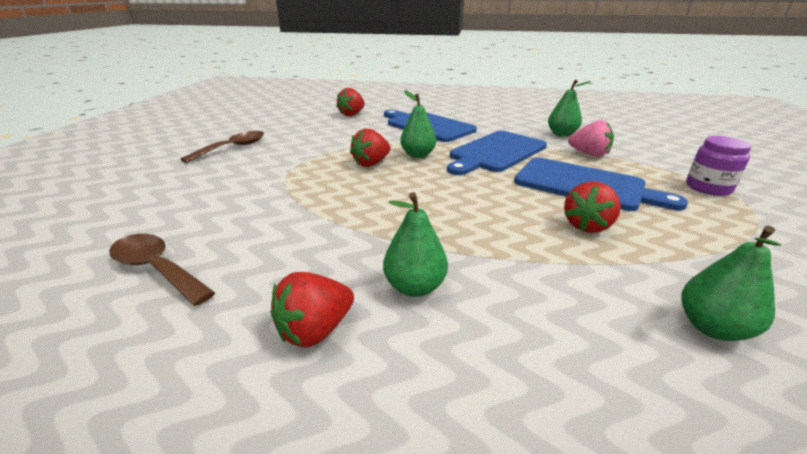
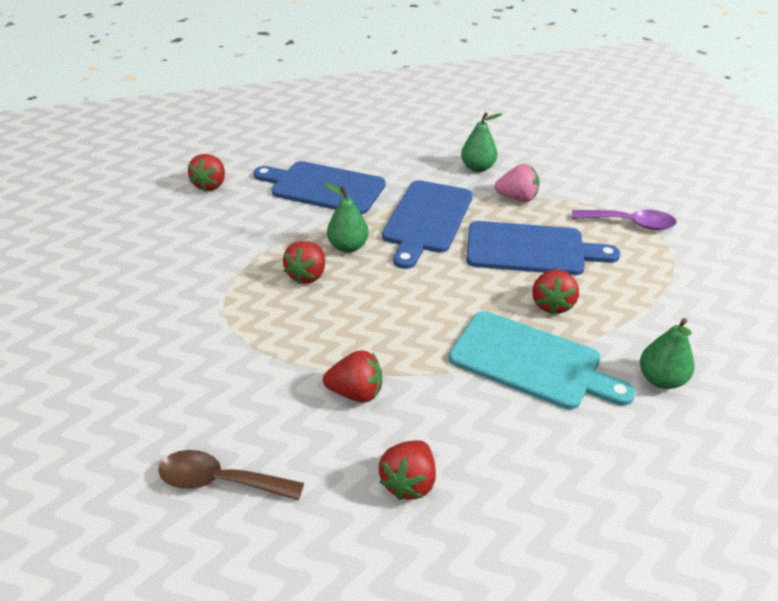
camera: 25 degrees left, 10 degrees up
brown spoon [180,131,264,163] -> none
green pear [383,192,448,297] -> none
purple jar [686,136,752,196] -> purple spoon [572,209,677,230]
none -> red strawberry [323,350,382,402]
none -> turquoise cutting board [449,311,635,410]

